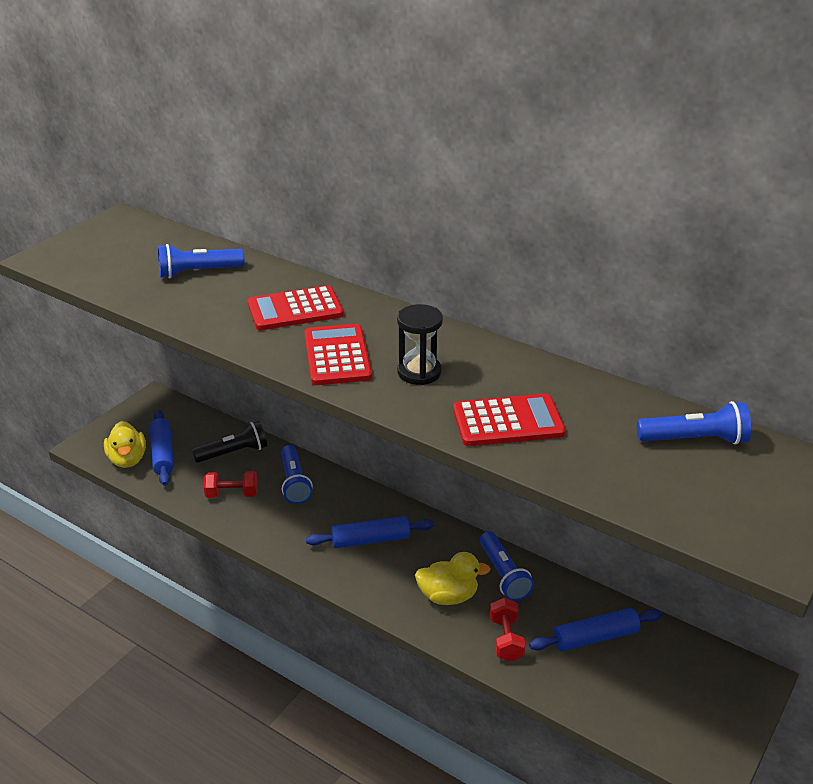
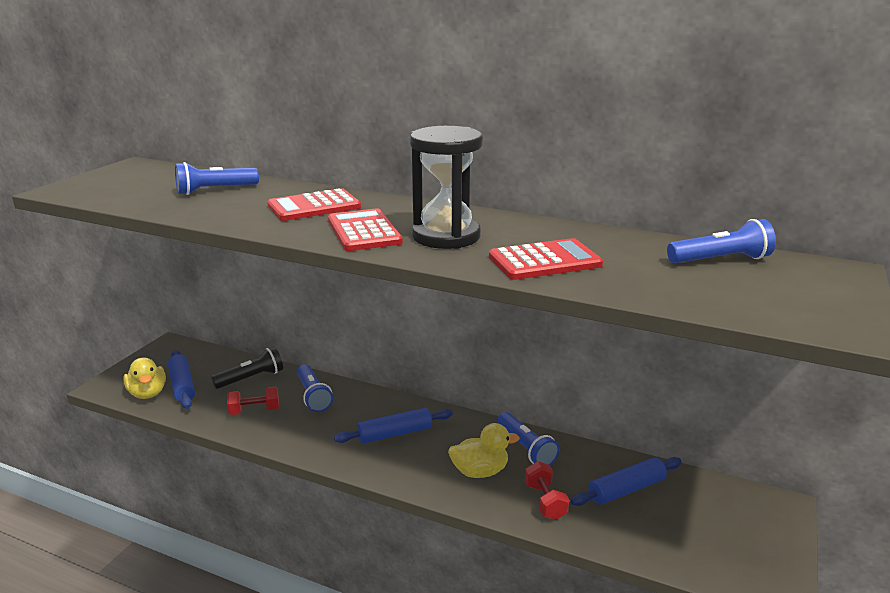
camera: 10 degrees left, 10 degrees down
black hourglass [397,304,443,385] -> black hourglass [410,126,483,249], size x1.62

